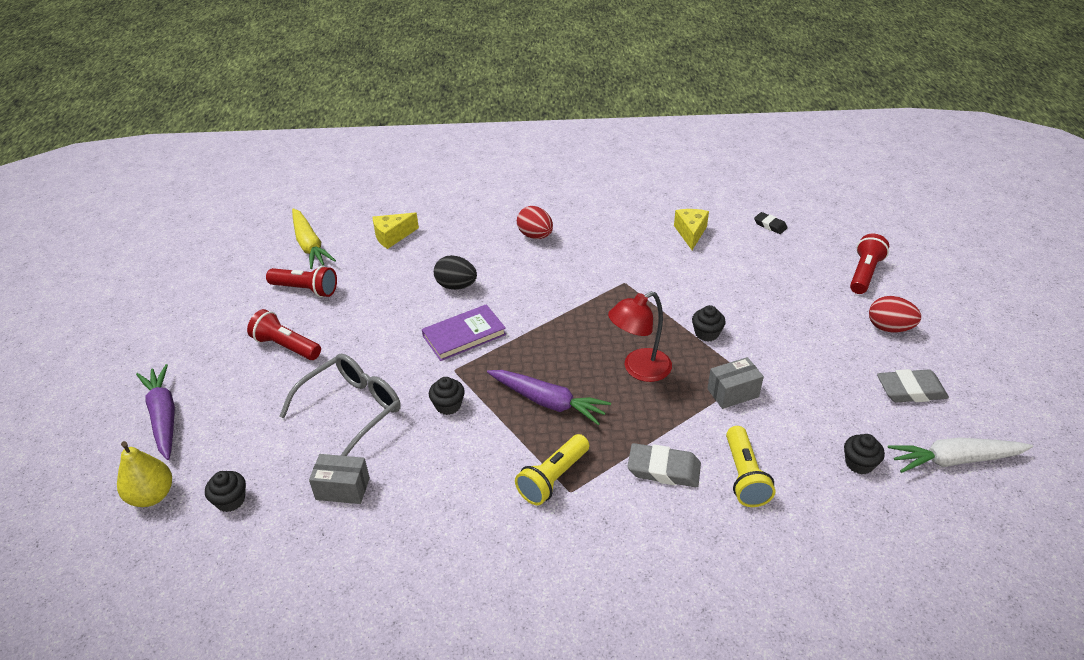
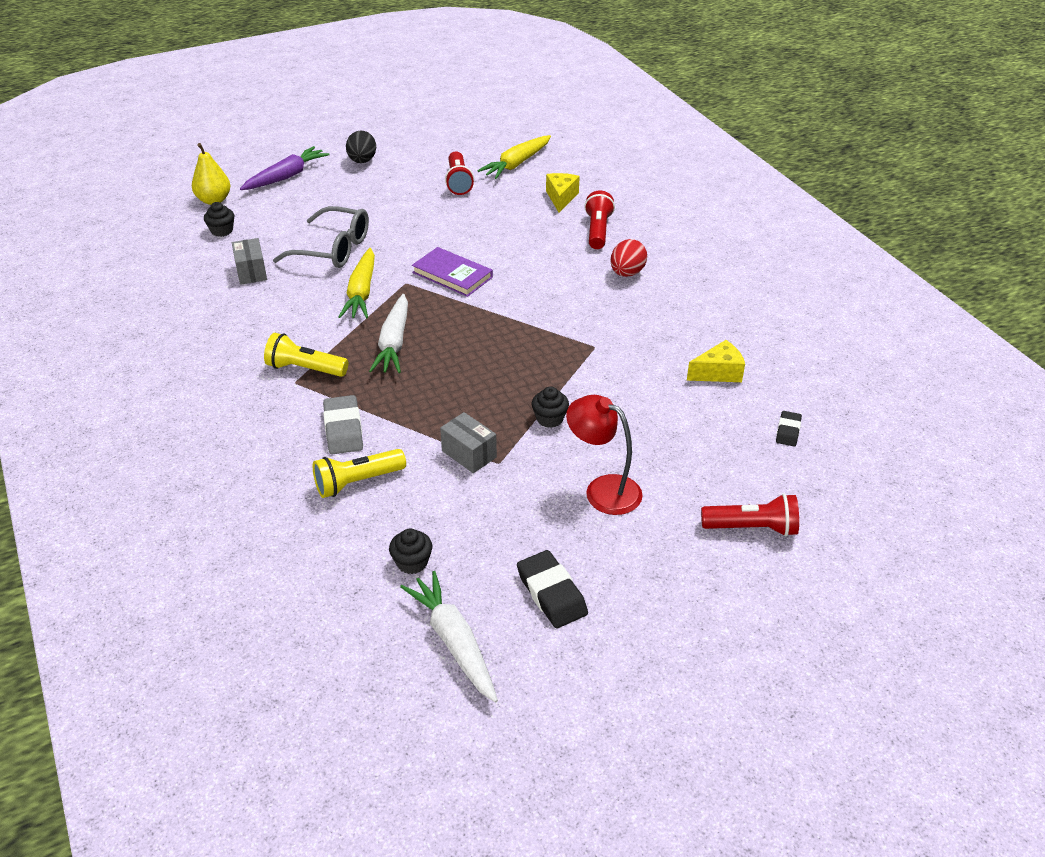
camera: 65 degrees right, 0 degrees up
red flashlight [247,309,321,360] -> red flashlight moved to [584,190,615,249]
yellow cheese [373,213,419,249] -> yellow cheese turned 60 degrees clockwise [546,173,580,213]
black cupcake [429,377,465,415] -> yellow carrot [338,248,375,318]
black egg [434,255,477,290] -> black egg moved to [346,130,376,163]
purple carrot [487,370,611,425] -> white carrot [369,294,408,373]
red lamp [608,291,672,382] -> red lamp moved to [566,395,643,515]
red egg [869,296,921,332] -> none
grey eraser [877,369,949,403] -> black eraser [517,550,588,628]

